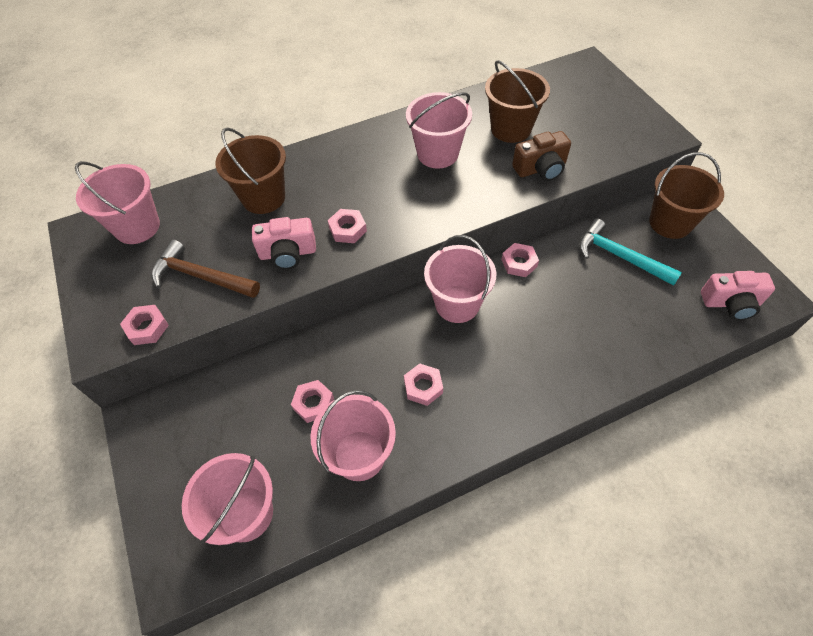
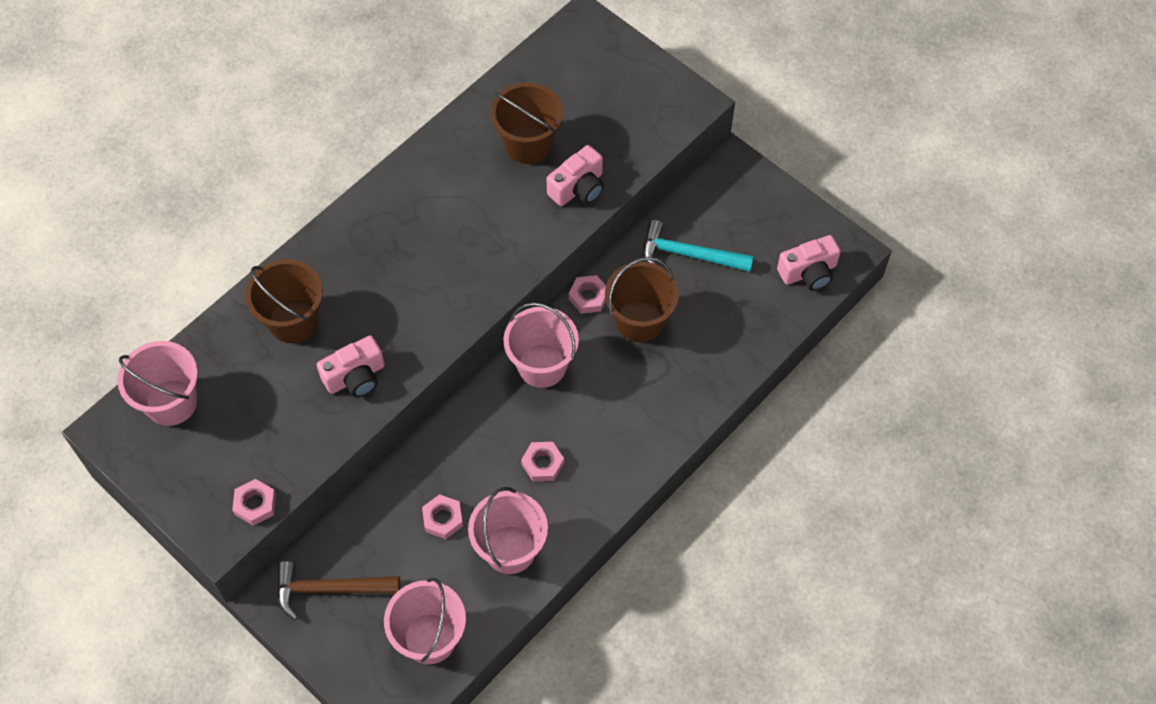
camera: 25 degrees left, 5 degrees up
brown hammer [152,240,260,298] -> brown hammer moved to [277,561,400,620]
pink nut [328,209,367,243] -> none
pink bucket [406,92,472,169] -> none
brown camera [512,131,571,181] -> pink camera [546,145,604,206]
brown bucket [649,152,724,239] -> brown bucket moved to [605,257,679,342]

